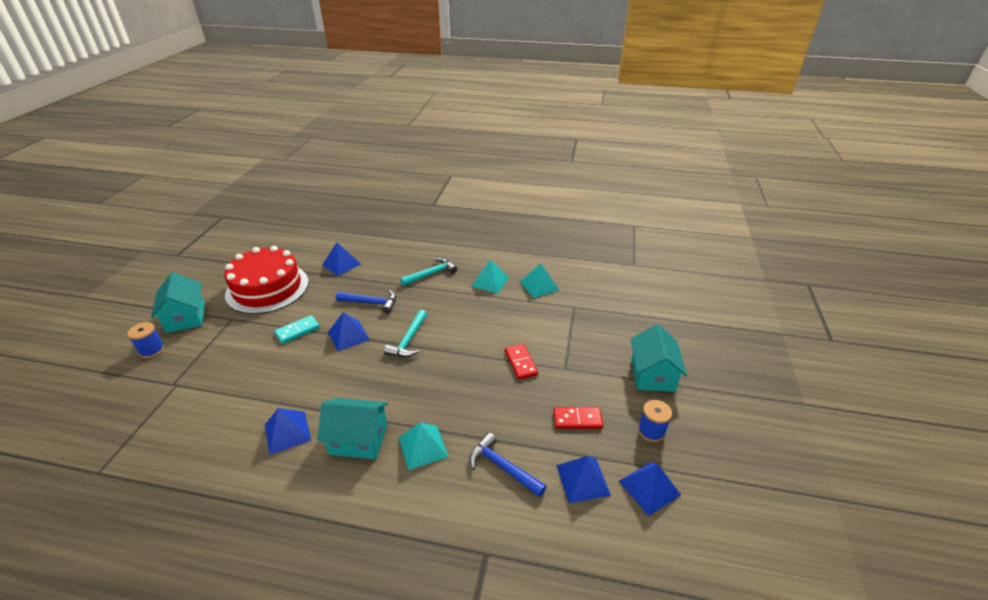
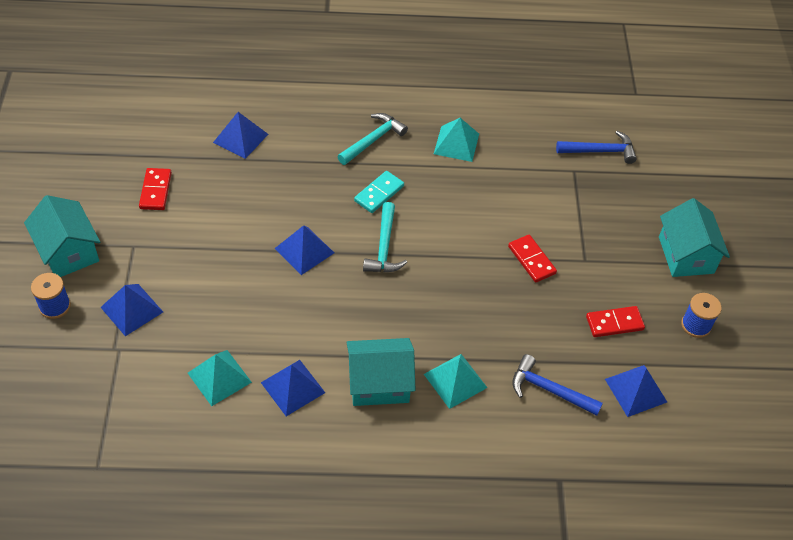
camera: 15 degrees left, 15 degrees up
red cake [224,246,309,314] -> red domino [139,168,172,210]
turquoise domino [274,315,320,344] -> turquoise domino moved to [354,171,404,213]
blue hammer [336,290,396,314] -> blue hammer moved to [556,131,637,164]
turquoise pyramid [520,263,559,298] -> turquoise pyramid moved to [188,350,252,406]
blue pyramid [619,462,681,516] -> blue pyramid moved to [101,284,163,336]

